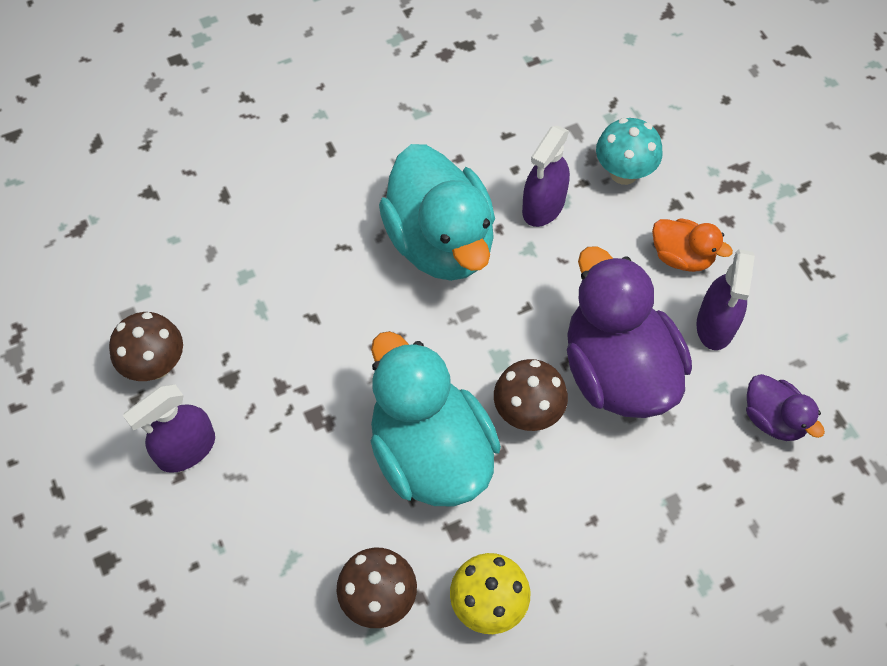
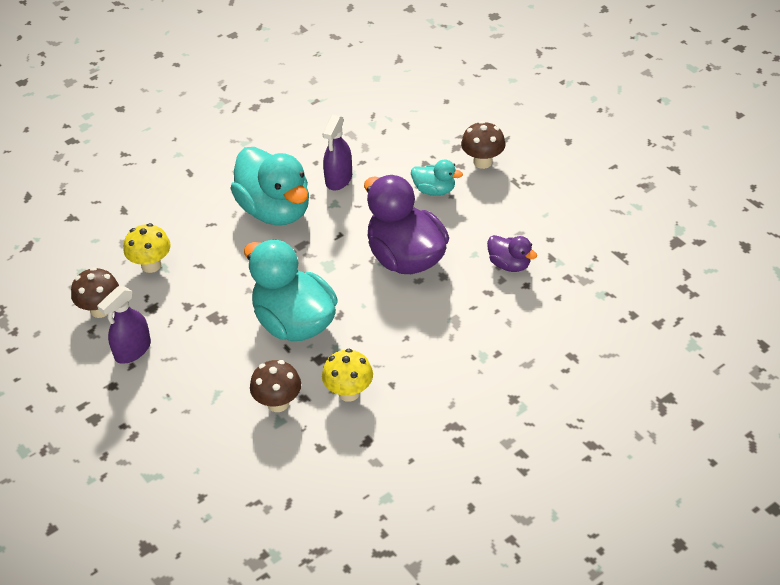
camera: 10 degrees left, 15 degrees down
brown mushroom [494,359,568,431] -> brown mushroom moved to [461,121,505,169]
turquoise mushroom [596,118,663,185] -> none
orange duck [652,219,733,272] -> turquoise duck [411,159,463,196]
purple spray bottle [696,249,755,350] -> none
none -> yellow mushroom [123,223,171,273]

